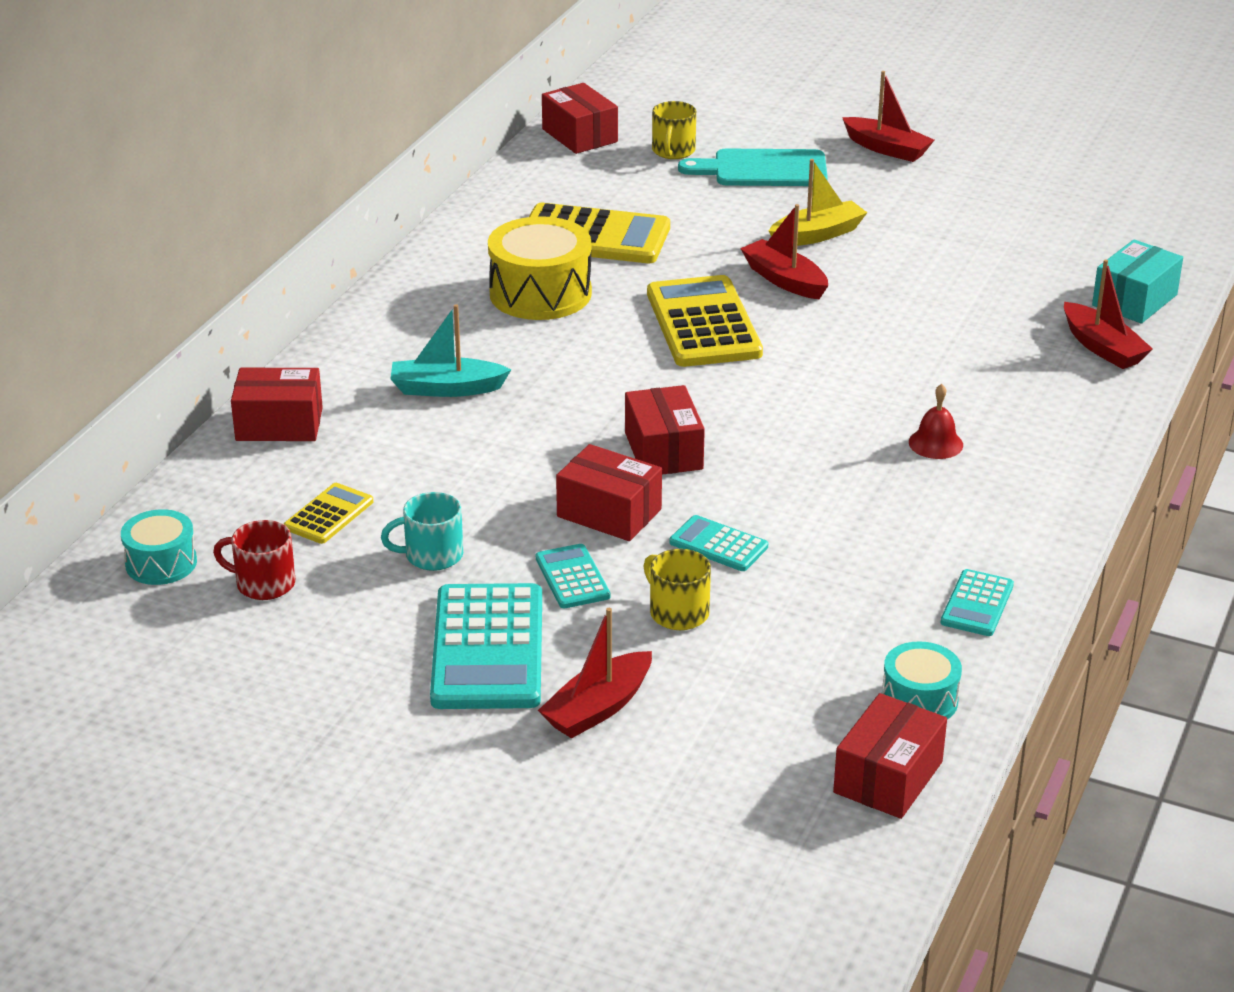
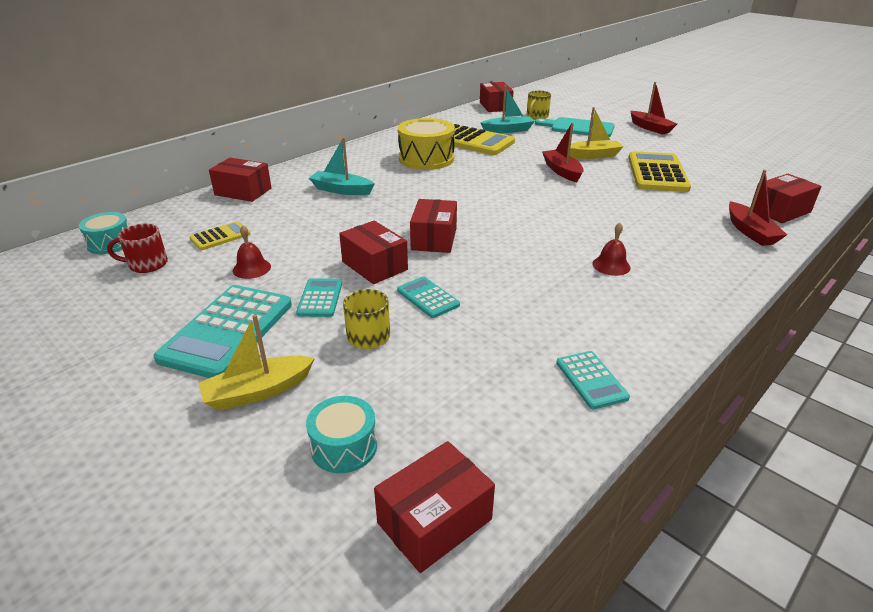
camera: 20 degrees right, 0 degrees up
red mug [213,520,295,600] -> red mug turned 45 degrees counterclockwise [107,224,168,273]
turquoise mug [381,492,463,571] -> red bell [233,226,271,279]
red boat [538,608,652,739] -> yellow boat [198,314,315,411]
yellow calculator [647,275,763,367] -> yellow calculator moved to [628,151,691,192]
turquoise drum [882,641,962,719] -> turquoise drum moved to [306,396,377,473]
turquoise calculator [941,569,1014,636] -> turquoise calculator turned 60 degrees counterclockwise [556,351,630,409]
turquoise box [1092,239,1183,323] -> red box [750,174,822,223]
none -> turquoise boat [480,86,535,133]

